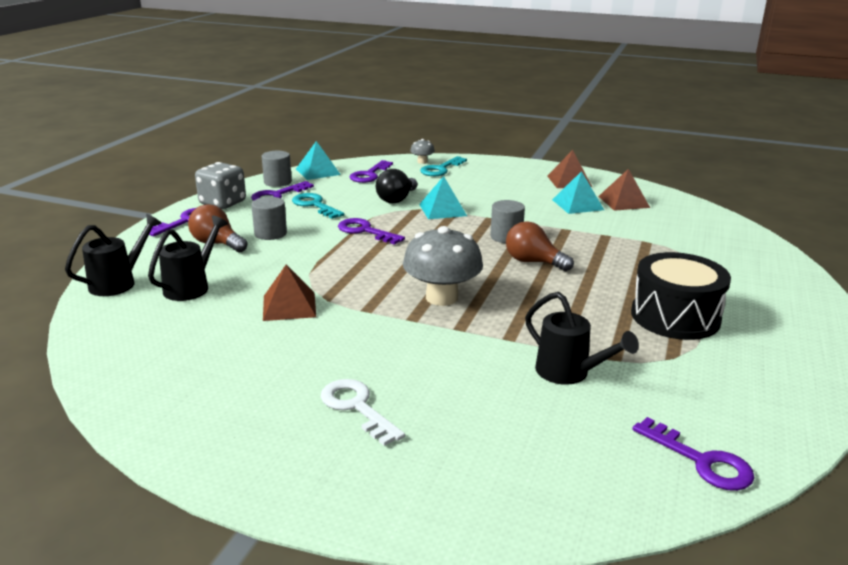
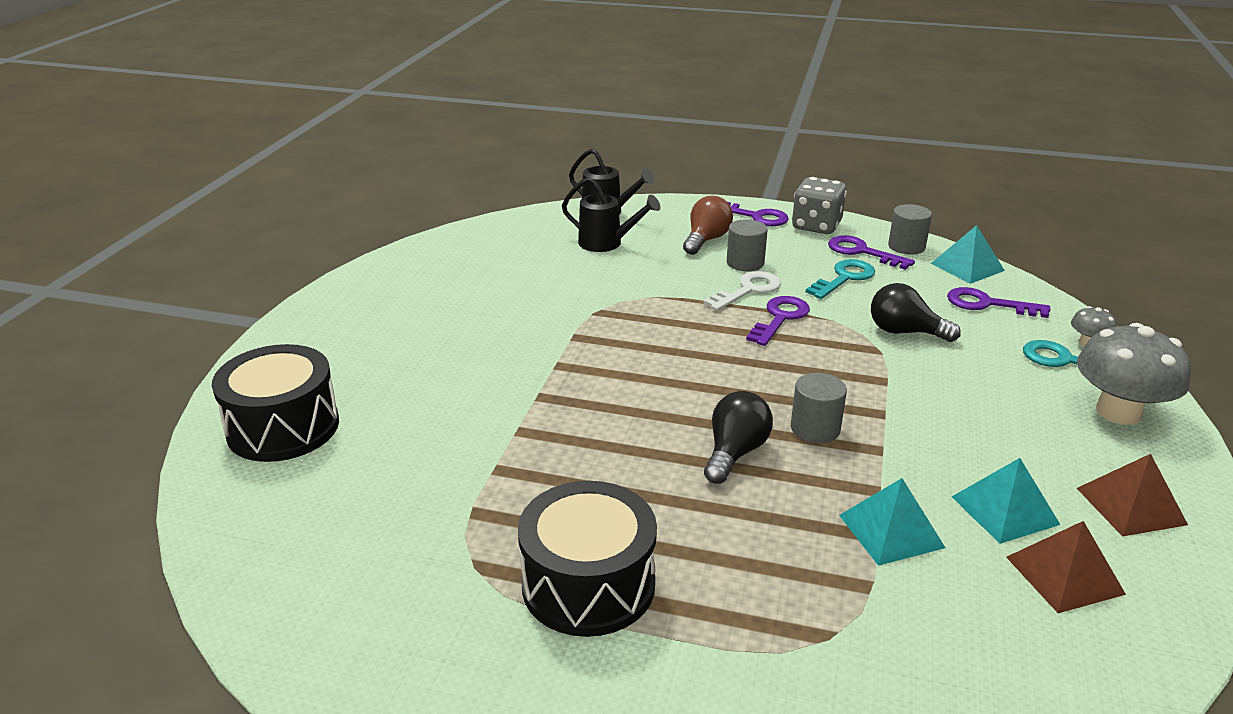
camera: 85 degrees right, 5 degrees up
brown pyramid [263,265,316,321] -> none
white key [321,379,405,446] -> white key moved to [703,271,781,311]
grey mushroom [403,226,483,306] -> grey mushroom moved to [1077,323,1191,425]
turquoise pyramid [419,176,467,219] -> turquoise pyramid moved to [839,478,945,566]
brown light bulb [506,221,574,271] -> black light bulb [704,391,773,484]
black watering can [525,292,639,385] -> none
purple key [632,417,754,491] -> none
none -> black drum [212,344,339,462]

